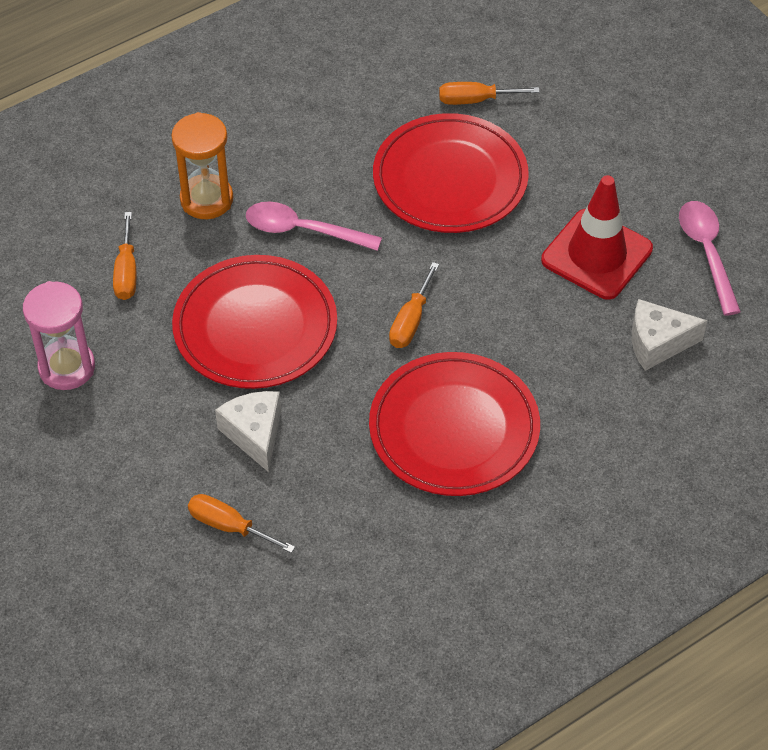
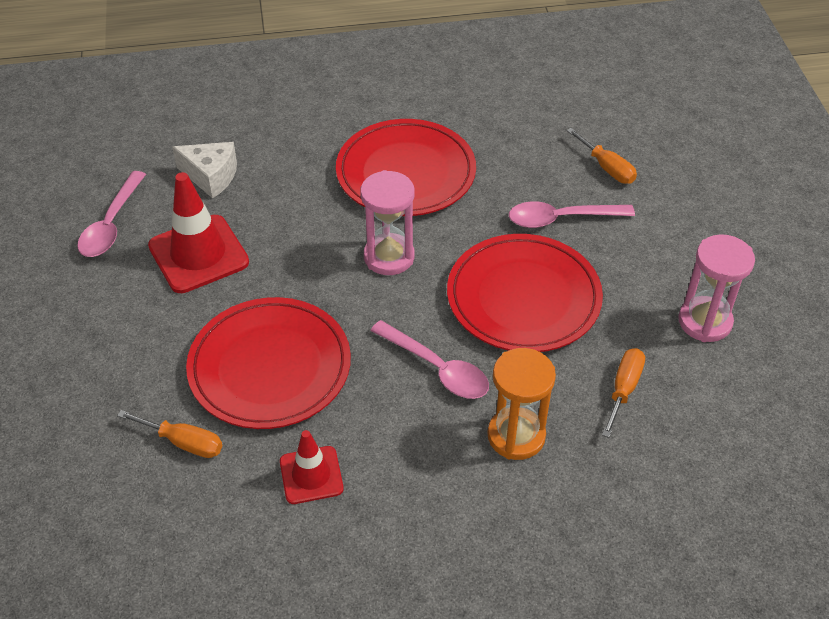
camera: 155 degrees left, 5 degrees down
white cheese [215,391,281,472] -> pink spoon [509,201,635,228]
orange screwdriver [389,262,439,348] -> pink hourglass [360,170,414,275]
none -> red traffic cone [280,430,344,504]

